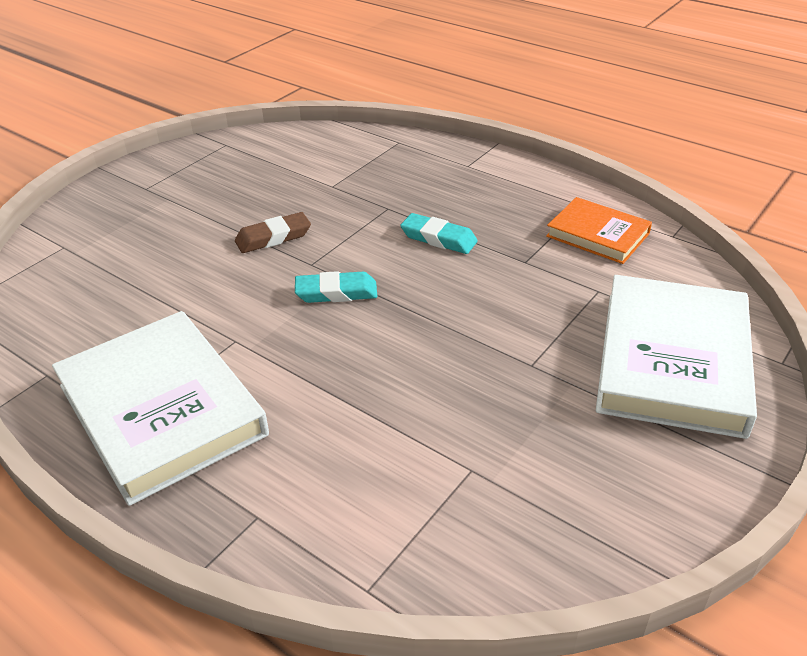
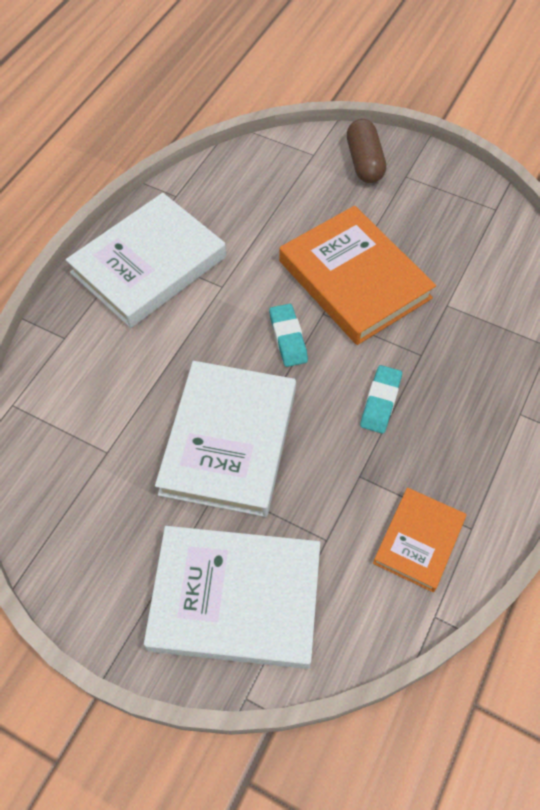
camera: 80 degrees right, 20 degrees up
brown eraser [235,212,311,253] -> orange book [279,206,436,345]
none -> white book [155,361,296,517]
none -> brown capsule [347,119,386,183]

